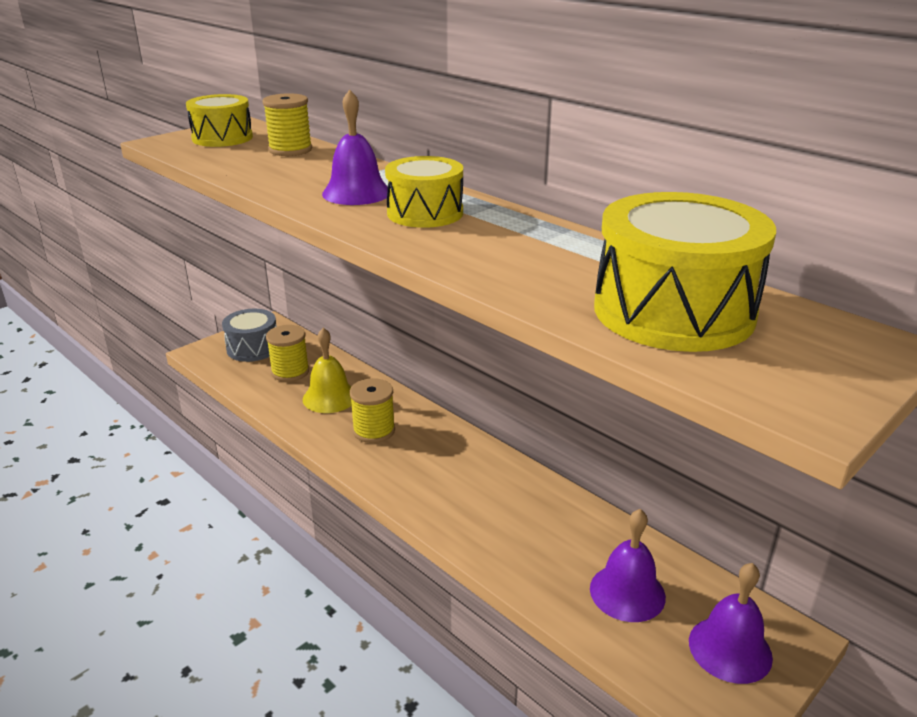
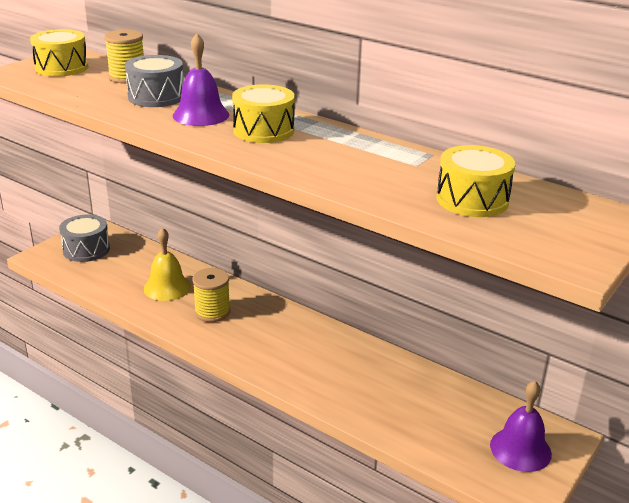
camera: 10 degrees left, 0 degrees up
yellow spool [266,325,309,382] -> none
purple bell [590,509,666,622] -> none
yellow drum [594,192,776,352] -> yellow drum [437,145,515,217], size x0.62
none -> grey drum [125,55,184,107]

